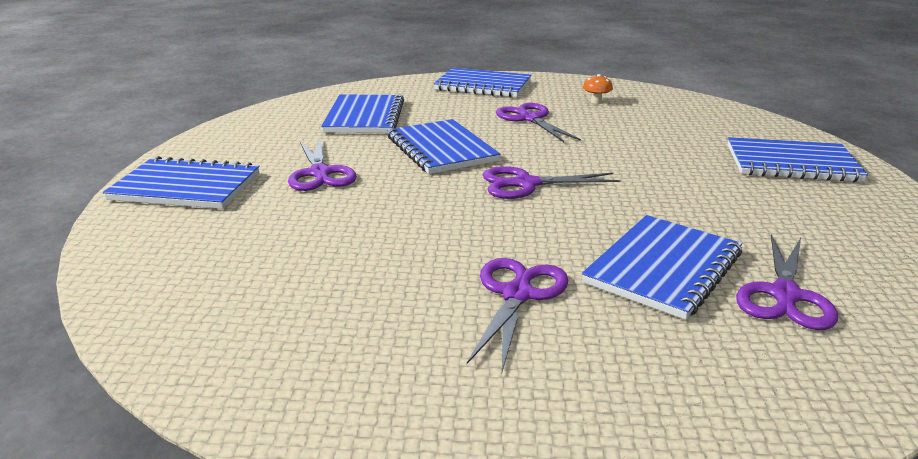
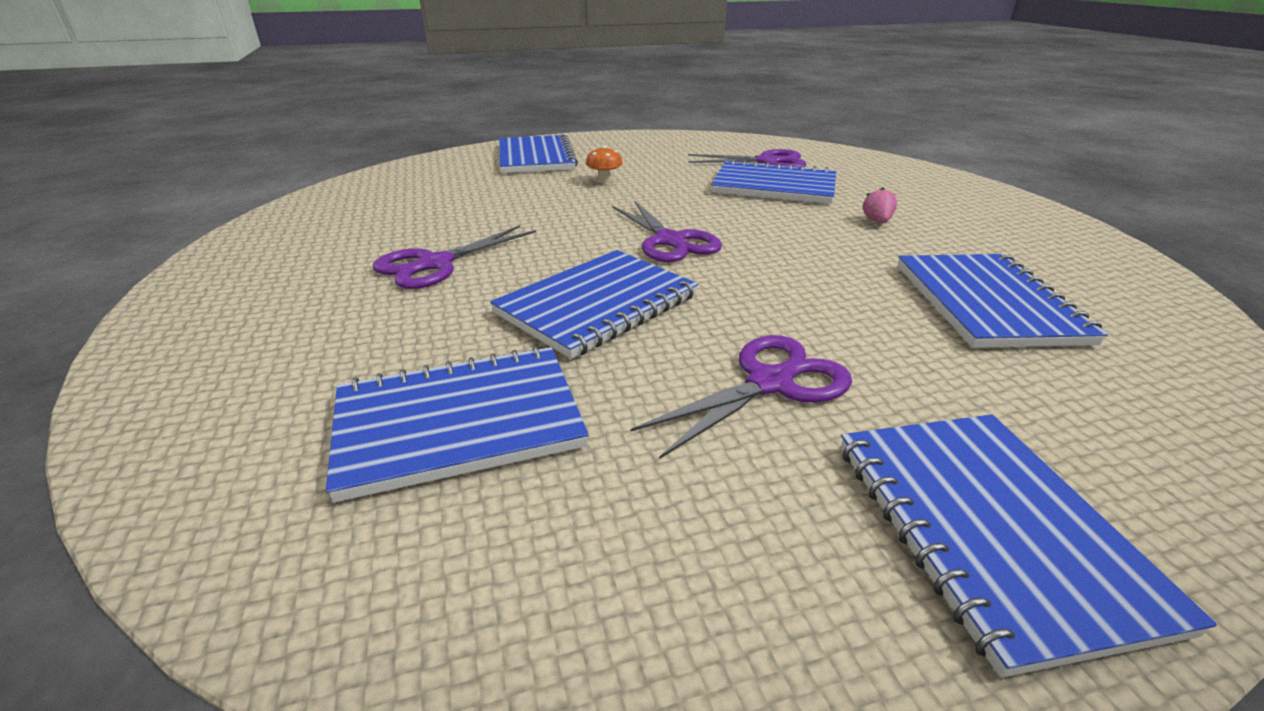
camera: 110 degrees left, 5 degrees up
blue notebook [433,68,531,98] -> blue notebook moved to [898,254,1108,348]
purple scissors [467,258,568,371] -> pink strawberry [863,188,897,223]
orange mushroom [583,74,613,104] -> orange mushroom moved to [586,146,623,183]

